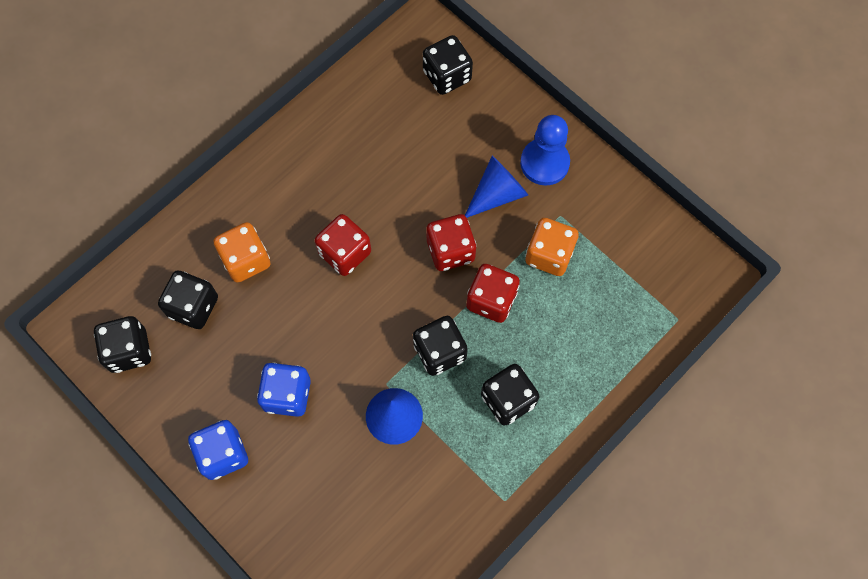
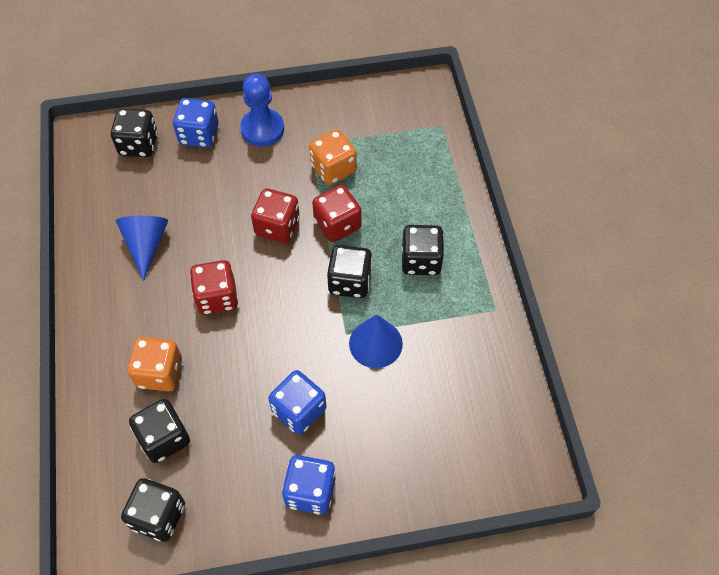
camera: 55 degrees left, 10 degrees down
blue cone [465,156,528,218] -> blue cone moved to [116,216,168,281]
none -> blue dice [173,98,219,148]

